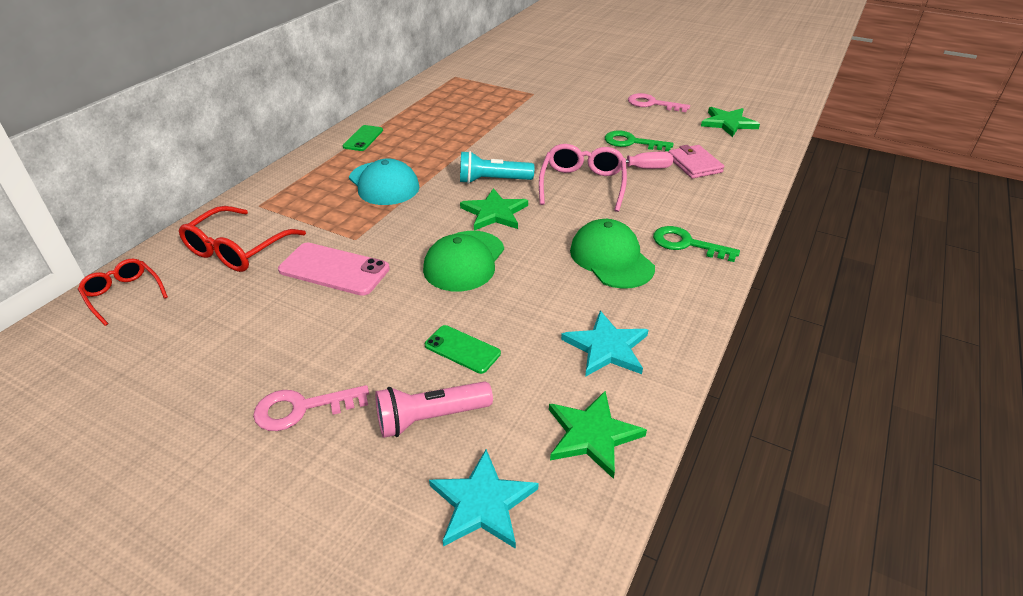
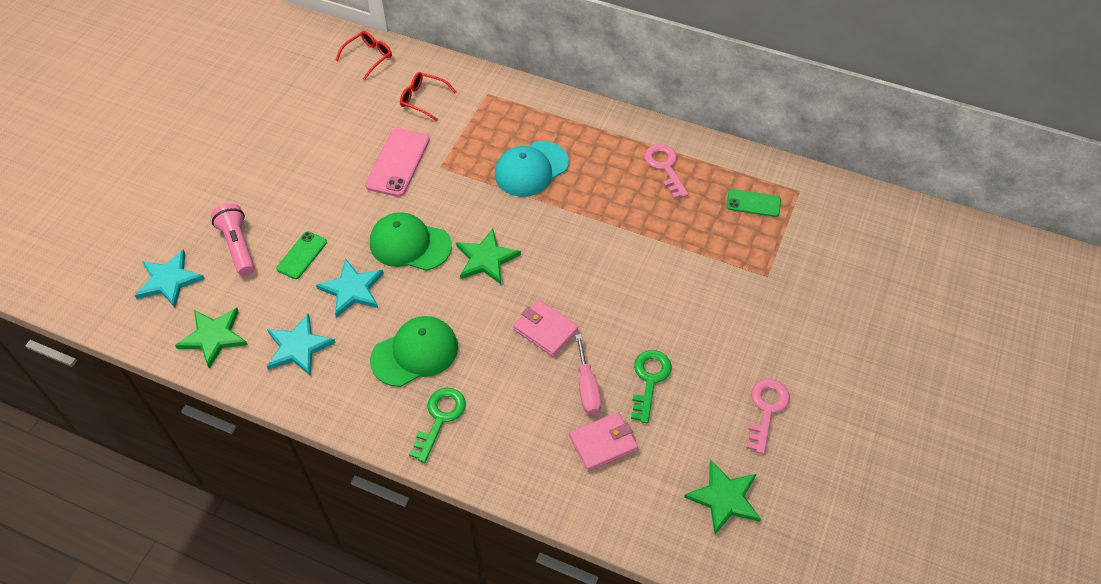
camera: 85 degrees right, 15 degrees up
red glasses [179,206,306,272] -> red glasses [400,72,456,121], size x0.64
pink key [253,385,369,431] -> pink key moved to [644,144,688,199]
green phone [343,125,383,151] -> green phone moved to [727,189,781,217]
turquoise flashlight [460,151,534,184] -> none
pink glasses [539,144,627,212] -> pink wallet [513,300,579,357]
none -> turquoise star [316,258,384,318]

